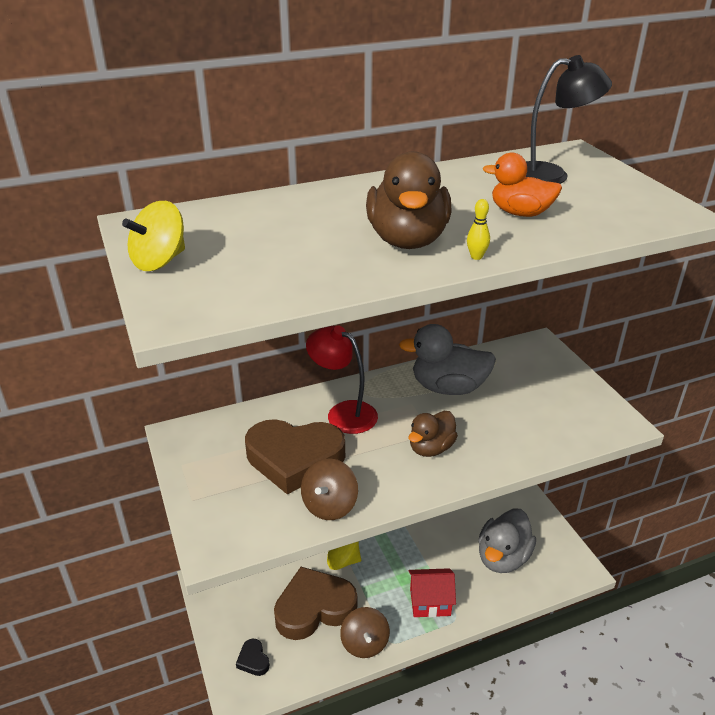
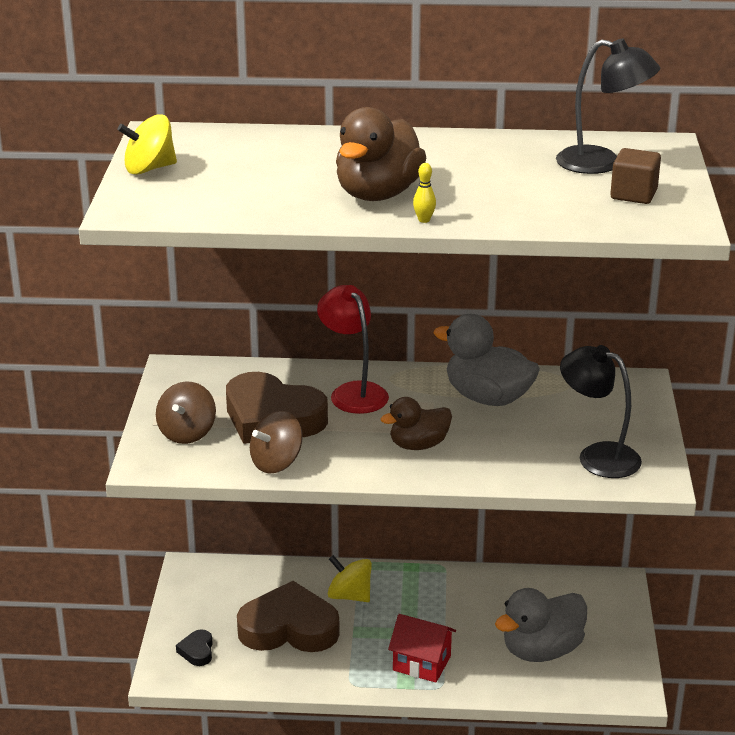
camera: 25 degrees right, 5 degrees down
brown spinning top [340,607,390,658] -> brown spinning top moved to [156,382,216,444]
orange duck [483,153,562,217] -> none
none -> black lamp [560,345,642,478]
none -> brown cube [610,148,661,204]

